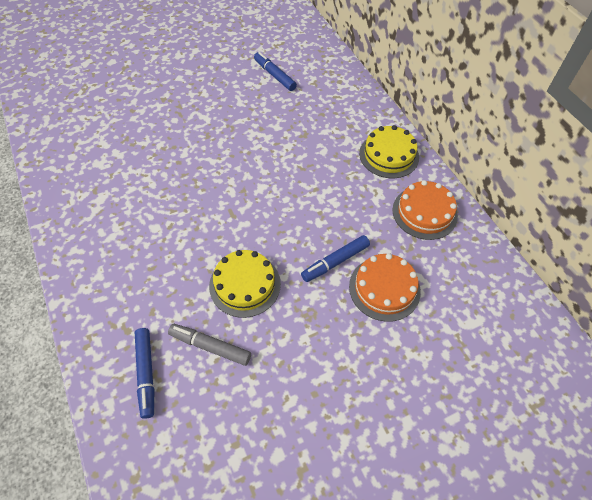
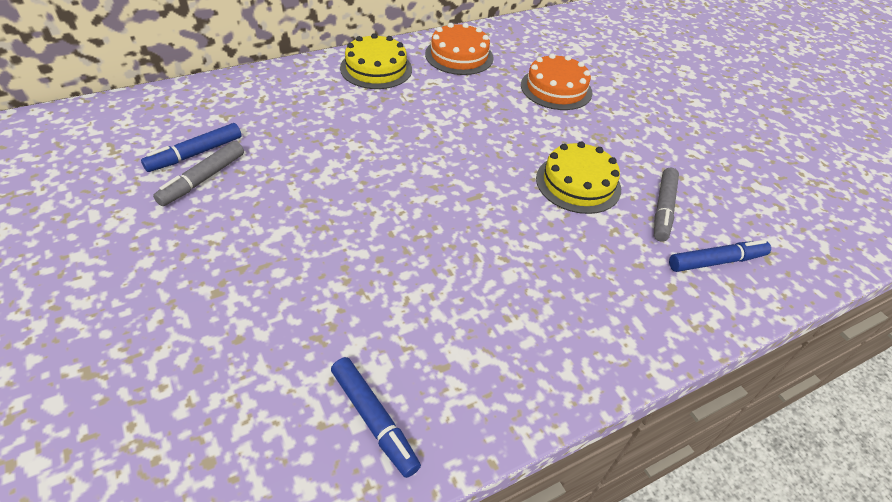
camera: 95 degrees left, 10 degrees down
blue marker [301,235,370,282] -> blue marker moved to [331,357,421,478]
none -> grey marker [153,141,244,206]

